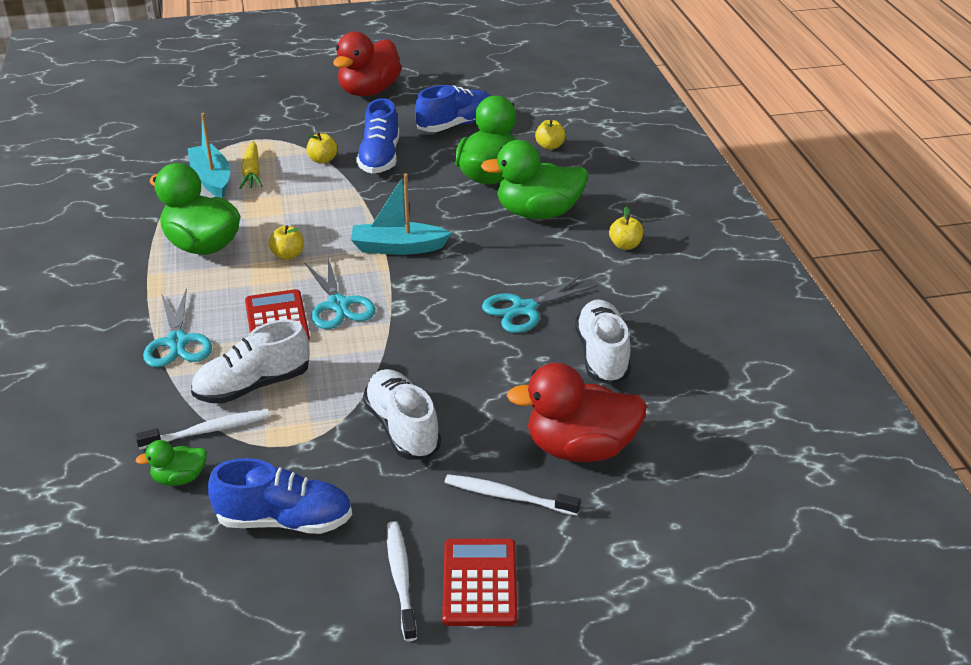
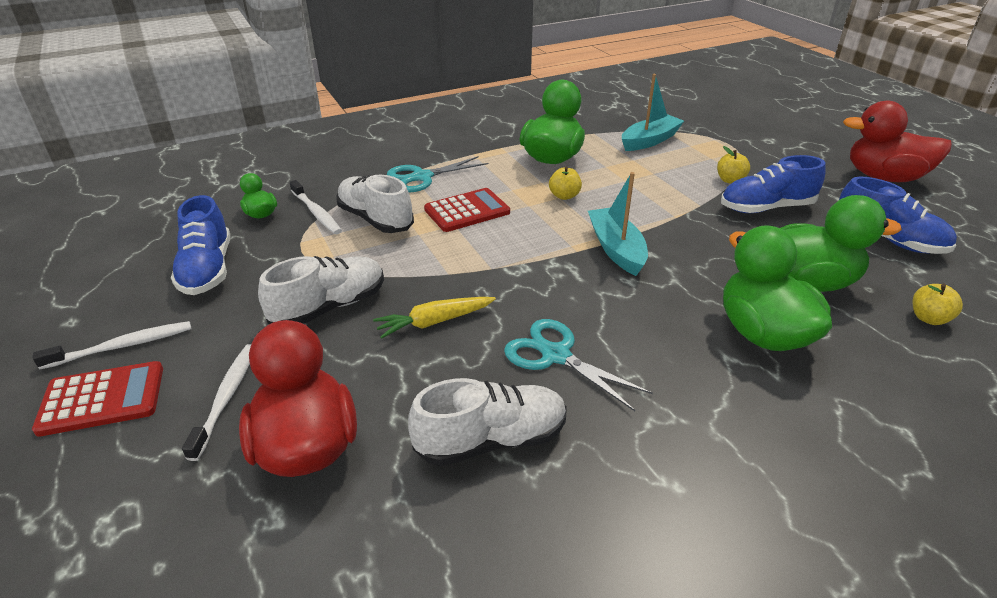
camera: 75 degrees right, 0 degrees up
yellow carrot [239,141,263,189] -> yellow carrot moved to [373,297,496,339]
turquoise scissors [305,258,376,329] -> none
yellow apple [609,207,644,250] -> none

